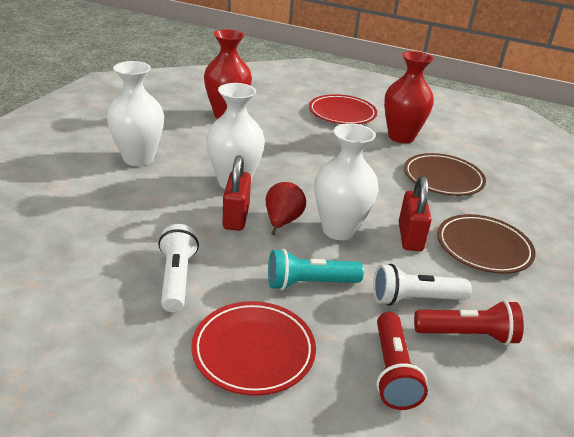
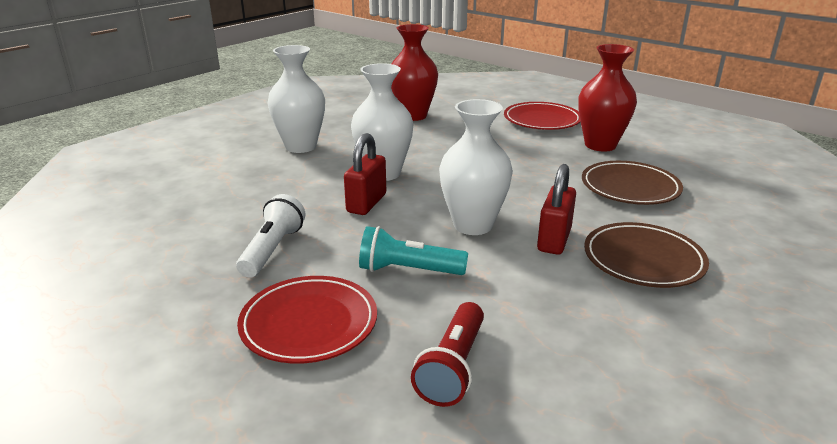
camera: 20 degrees right, 5 degrees down
red pear [266,182,306,235] -> none
white flashlight [373,264,472,306] -> none
red flashlight [414,300,524,345] -> none

